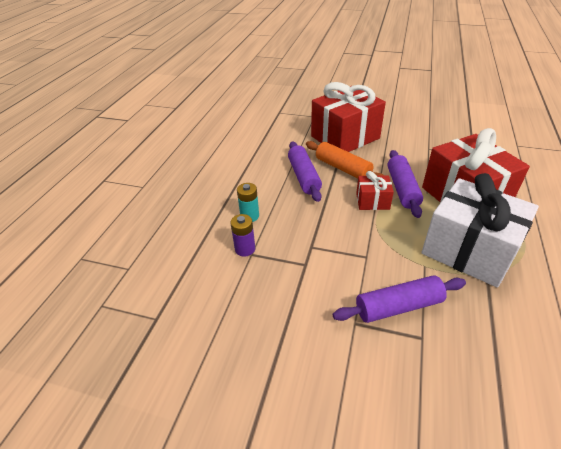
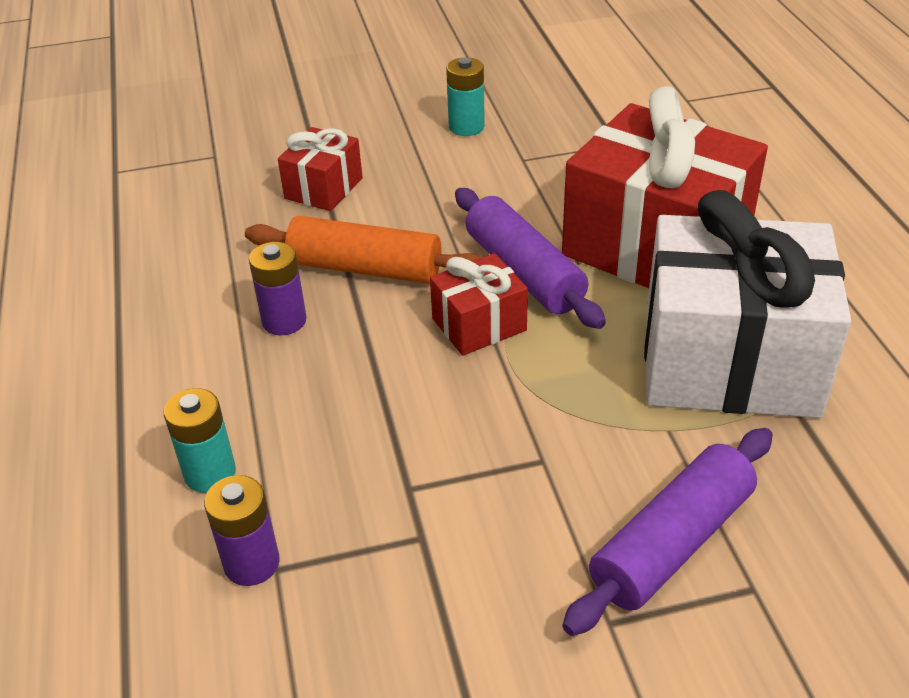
camera: 30 degrees left, 0 degrees up
purple rolling pin [288,141,322,202] -> purple battery [249,242,307,335]
red gift [311,82,386,152] -> red gift [278,127,363,211], size x0.47
none -> turquoise battery [446,57,485,136]

